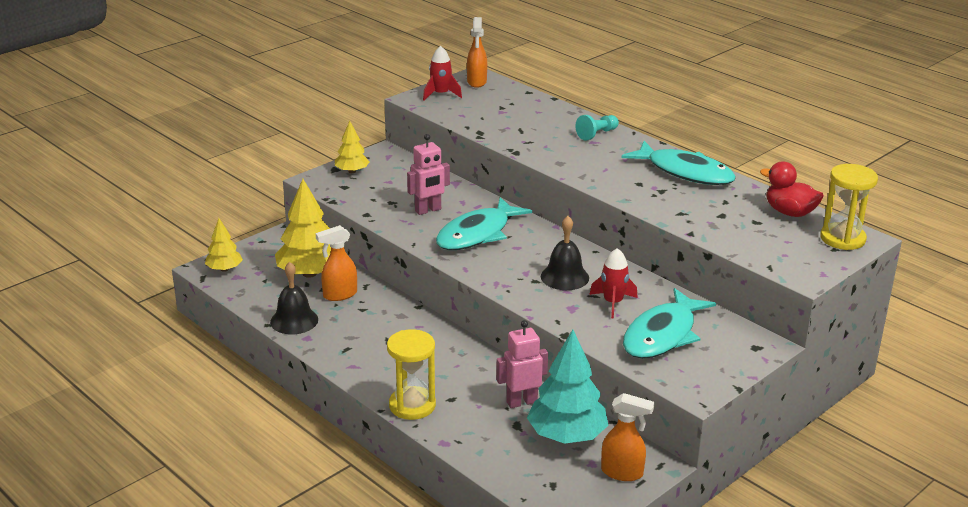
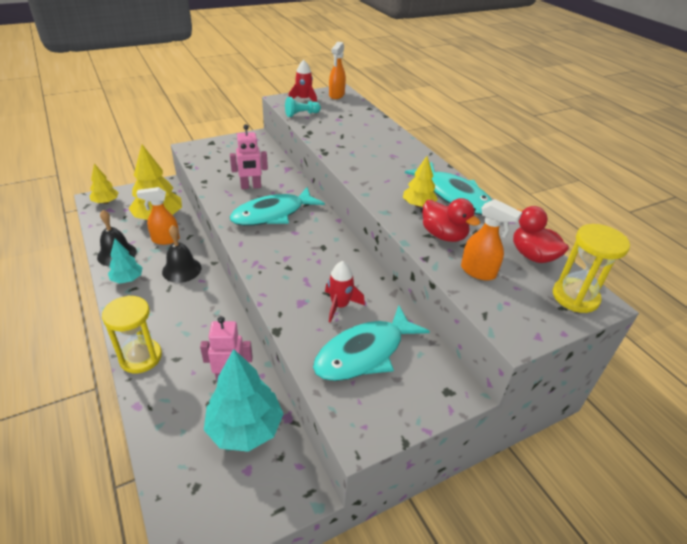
camera: 15 degrees right, 10 degrees up
yellow tree [335,121,370,173] -> yellow tree moved to [403,156,438,207]
black bell [541,216,589,290] -> black bell moved to [162,225,202,283]
turquoise pawn [575,115,619,141] -> turquoise pawn moved to [285,97,321,117]
orange spray bottle [601,393,655,481] -> orange spray bottle moved to [461,199,522,281]
none -> turquoise tree [108,239,143,284]
none -> red duck [422,198,480,242]

